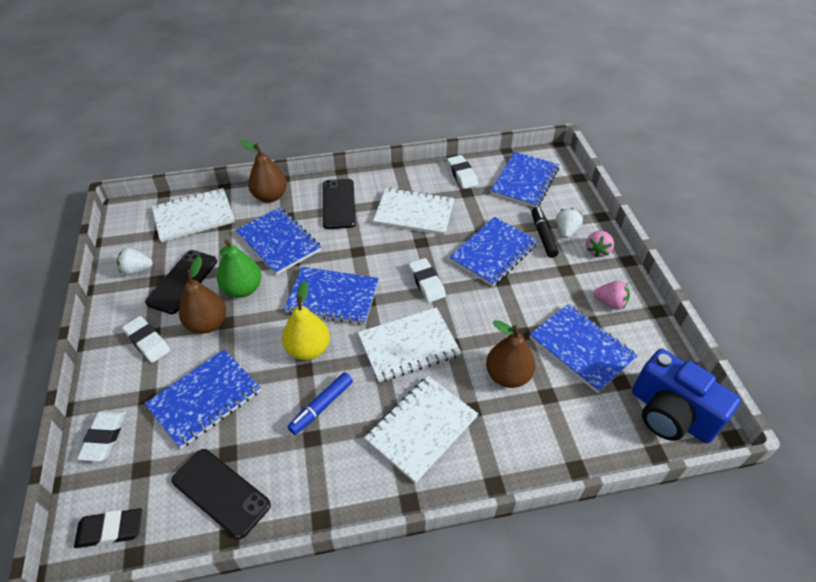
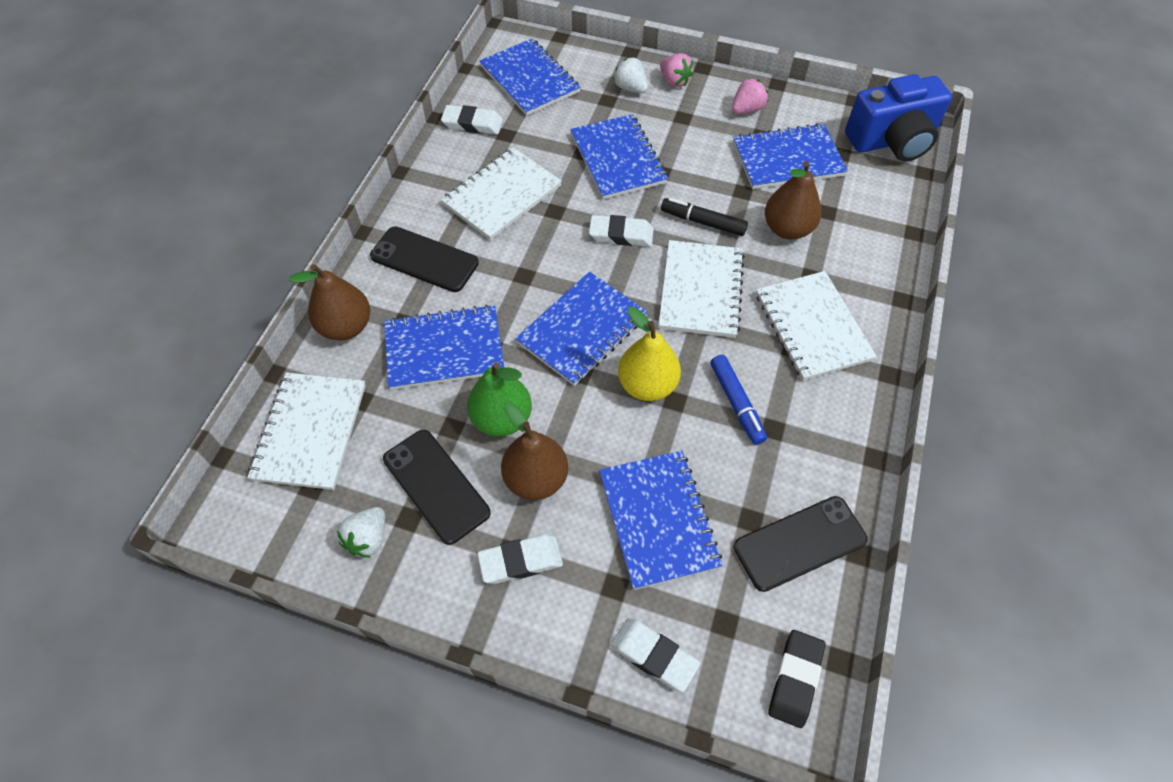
camera: 60 degrees left, 10 degrees up
black marker [532,207,559,258] -> black marker moved to [661,198,748,236]

